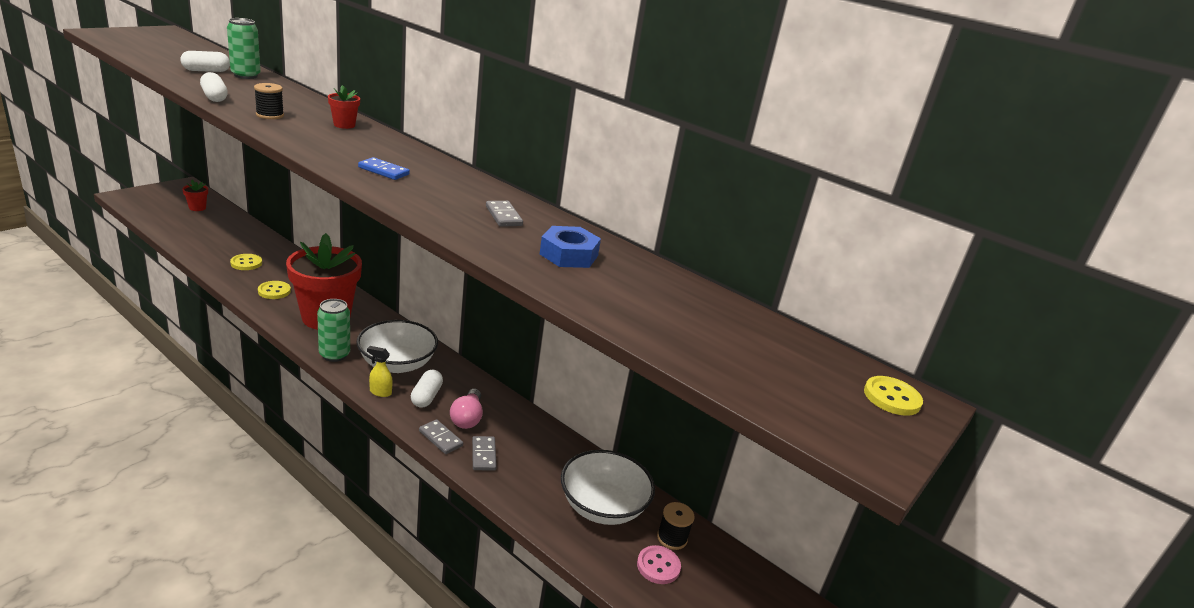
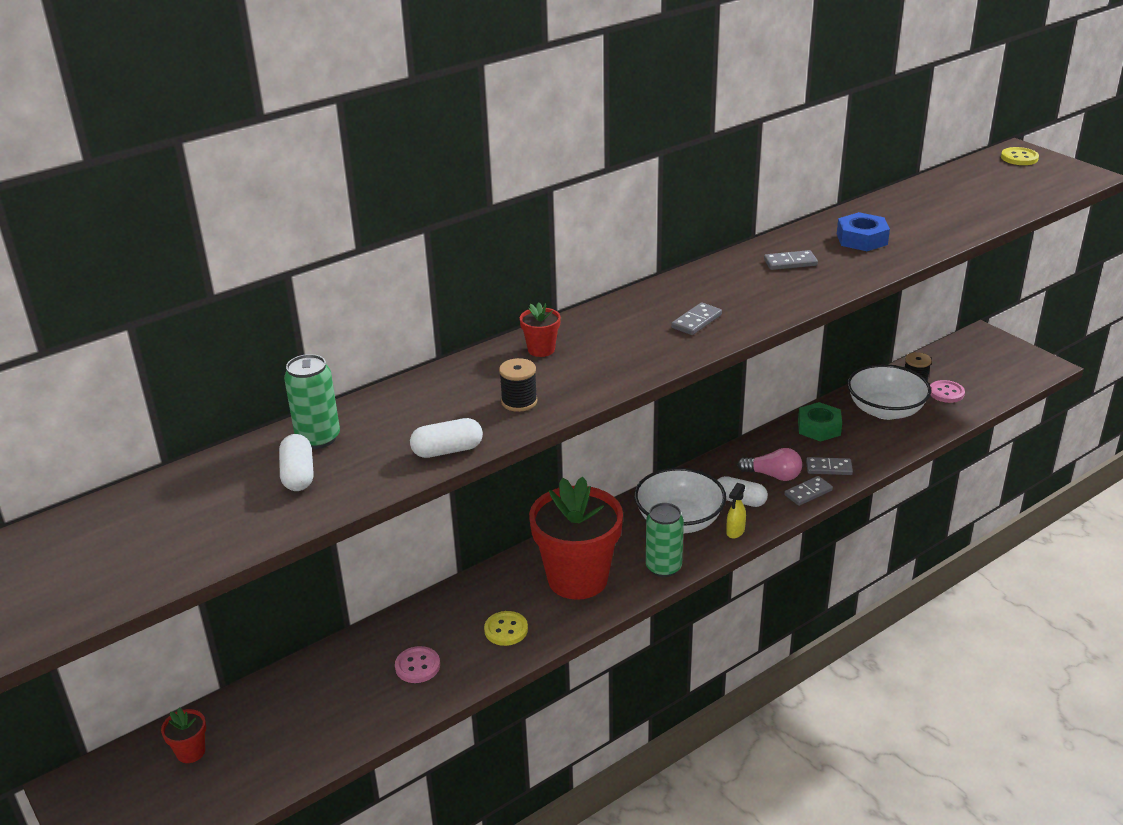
camera: 70 degrees left, 5 degrees up
yellow button [230,254,262,270] -> pink button [395,646,440,683]
blue domino [358,157,410,180] -> grey domino [671,302,722,335]
none -> green nut [798,402,842,442]

